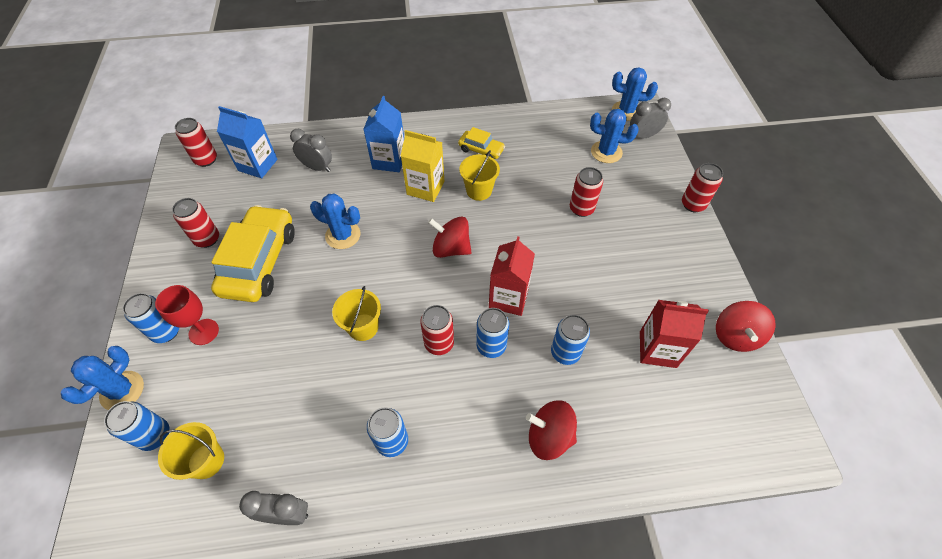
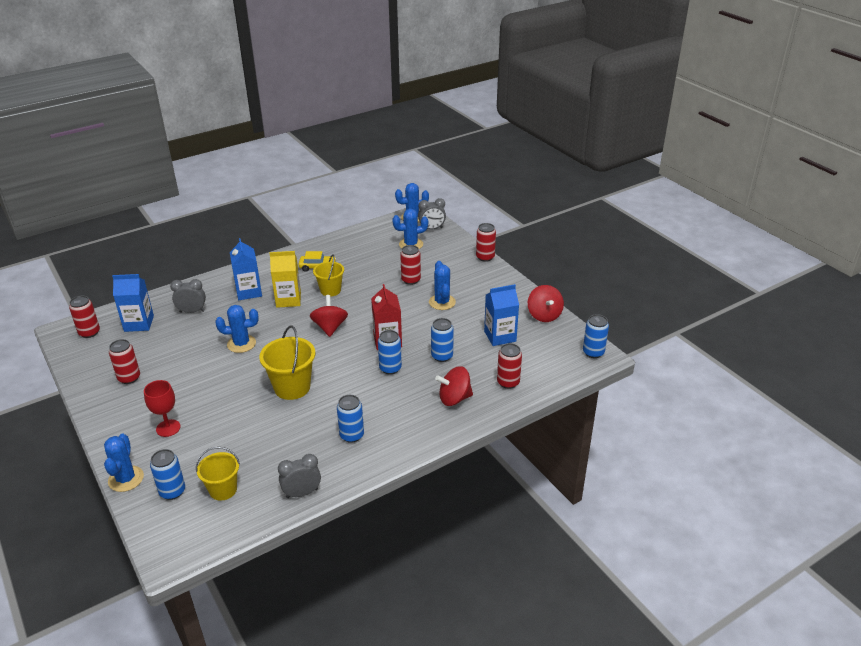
camera: 25 degrees left, 20 degrees down
blue can [122,293,179,343] -> blue can moved to [583,314,609,358]
yellow car [211,205,295,302] -> none
yellow bucket [332,286,381,341] -> yellow bucket [259,325,315,400], size x1.51
red can [420,305,454,355] -> red can moved to [497,343,522,389]
red spinning top [428,216,472,258] -> red spinning top turned 90 degrees clockwise [310,295,348,337]
grey clock [630,98,671,138] -> grey clock turned 150 degrees counterclockwise [418,198,446,229]
red carton [640,300,709,368] -> blue carton [484,284,519,346]
none -> blue cactus [429,261,456,310]

